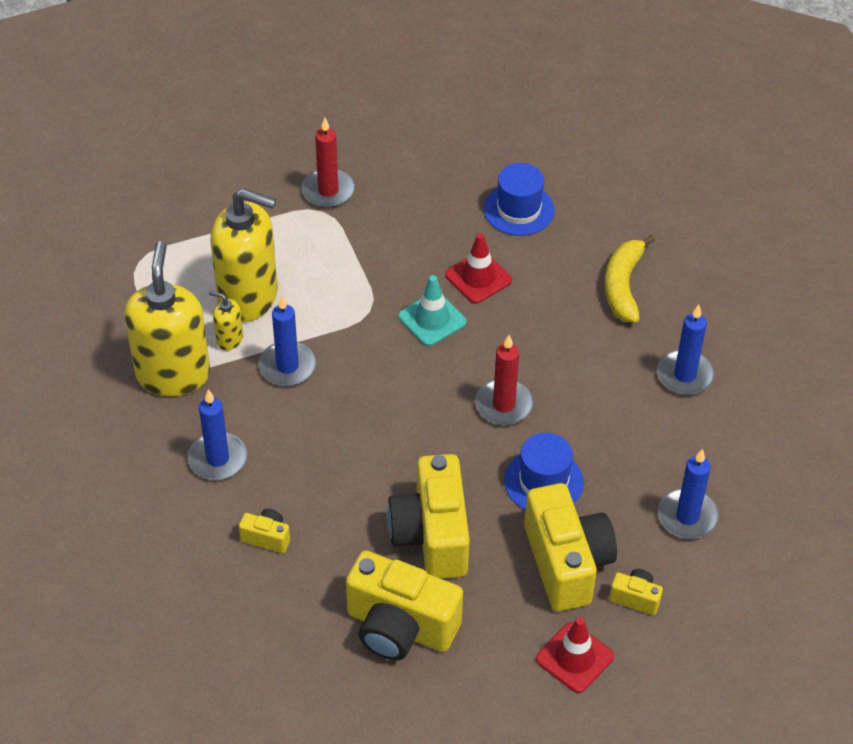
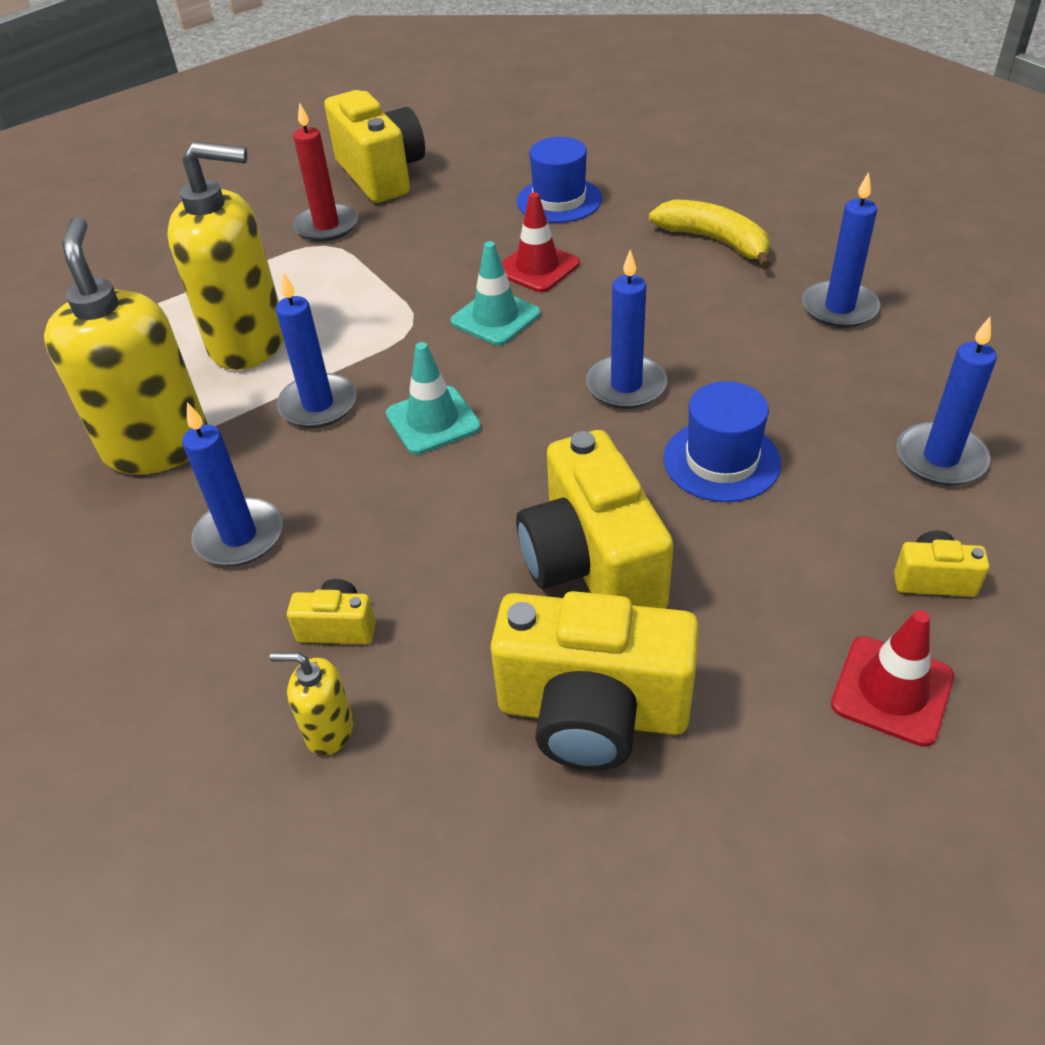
camera: 10 degrees left, 5 degrees down
yellow soap dispenser [209,291,243,350] -> yellow soap dispenser moved to [270,652,353,755]
red candle [475,335,533,425] -> blue candle [586,250,667,409]
yellow camera [524,483,617,611] -> yellow camera moved to [324,90,425,203]
yellow banana [605,235,655,323] -> yellow banana turned 135 degrees clockwise [649,199,771,269]
none -> turquoise traffic cone [386,342,481,455]

